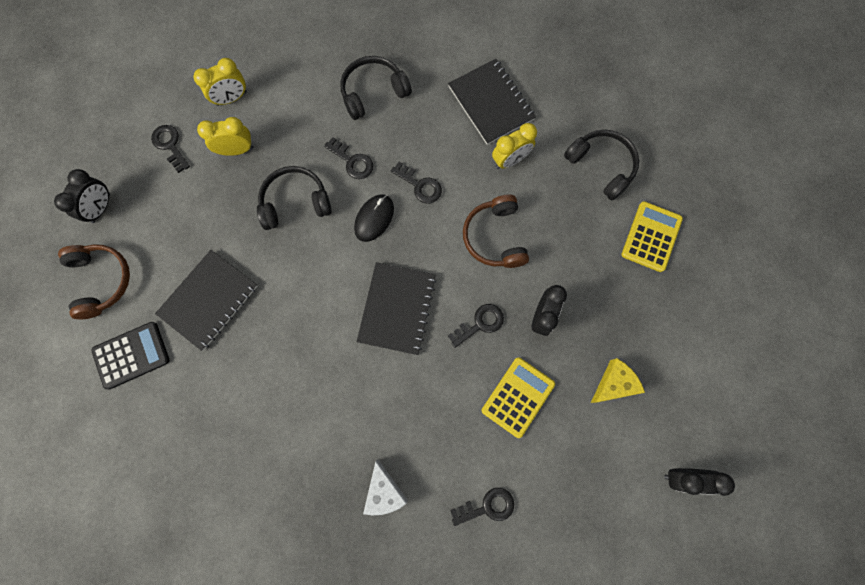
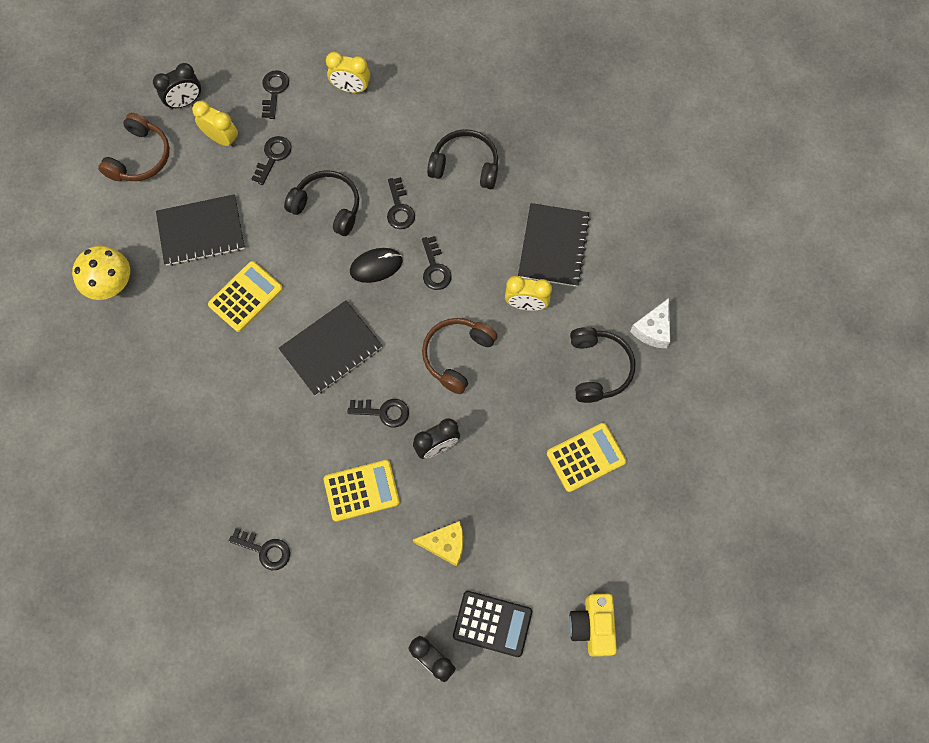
camera: 40 degrees right, 5 degrees down
black calculator [91,322,170,390] -> black calculator moved to [453,591,532,657]
yellow clock [197,117,253,156] -> yellow clock moved to [192,101,238,147]
white cheese [363,459,408,515] -> white cheese moved to [630,298,670,349]
none -> yellow mushroom [72,246,130,300]
none -> yellow calculator [208,261,283,332]
none -> black key [252,136,292,185]
none -> yellow camera [569,594,617,657]

